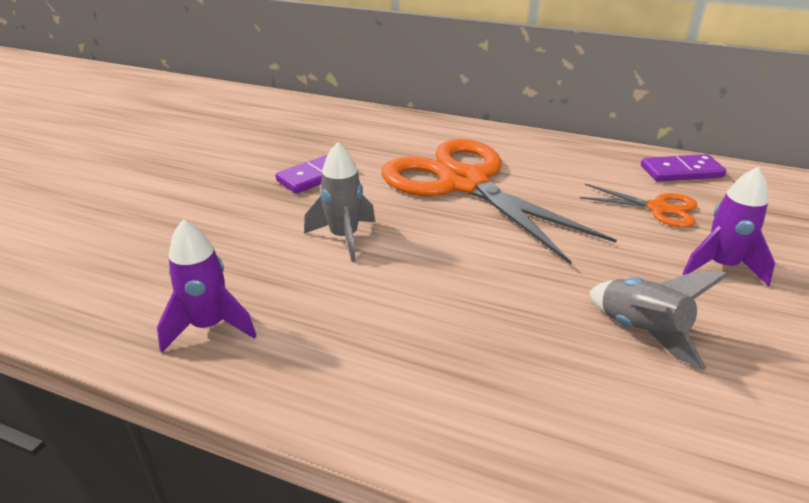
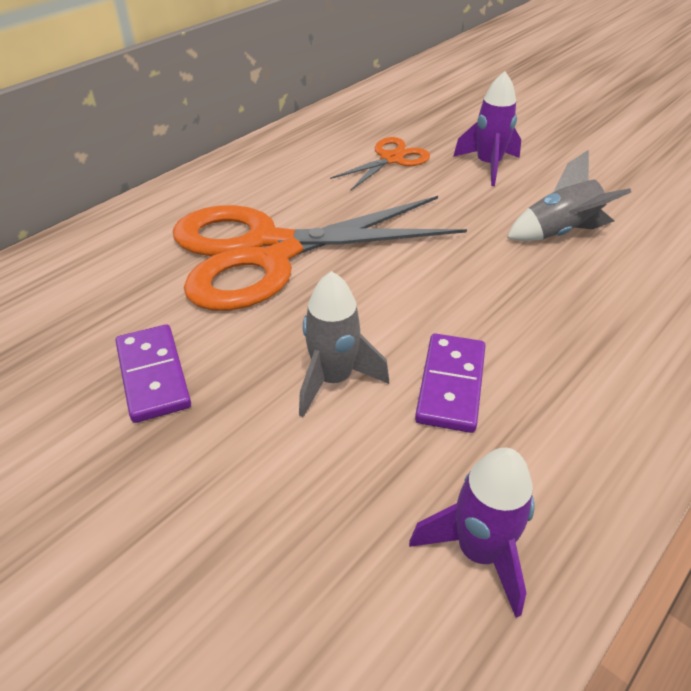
camera: 70 degrees left, 10 degrees up
purple domino [641,154,726,181] -> purple domino moved to [415,333,486,433]

